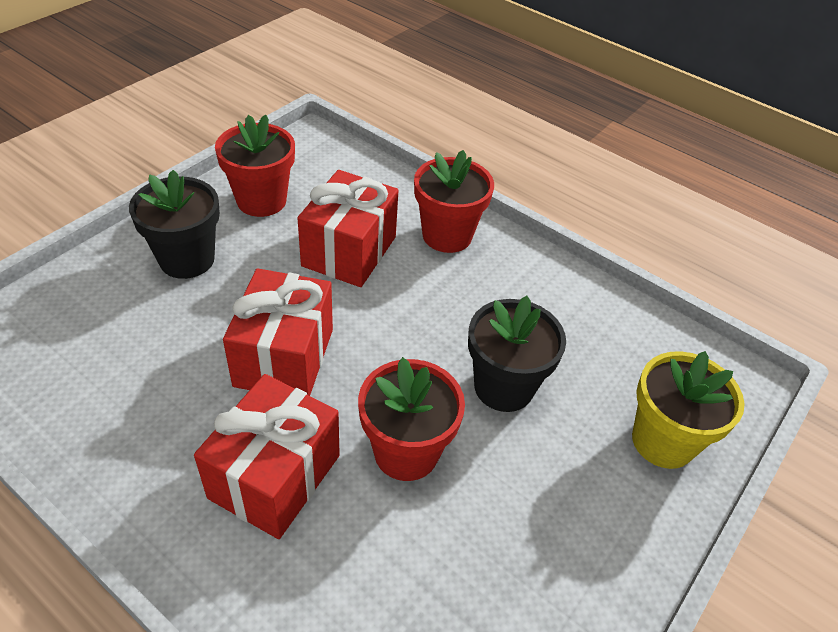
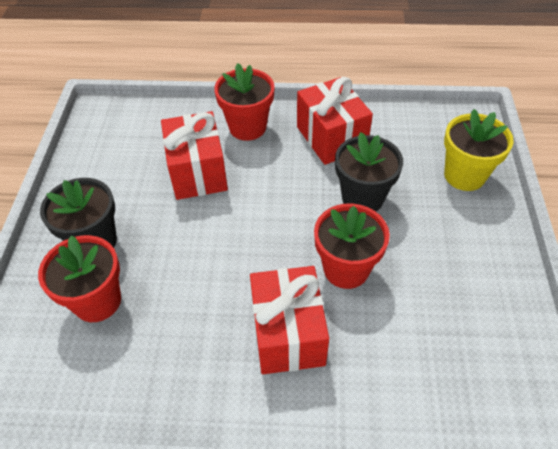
camera: 30 degrees left, 5 degrees up
red flower pot [215,115,295,217] -> red flower pot moved to [38,235,121,322]
red gift [223,268,333,396] -> red gift moved to [297,77,373,165]

